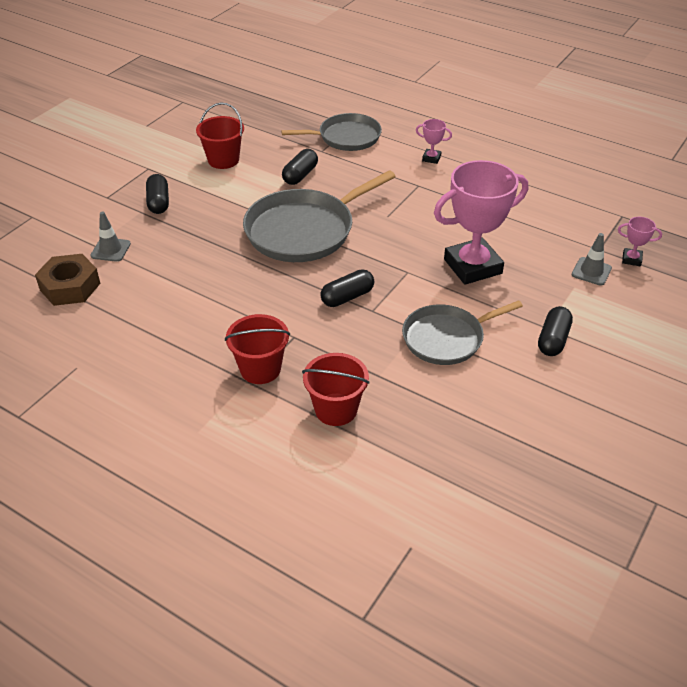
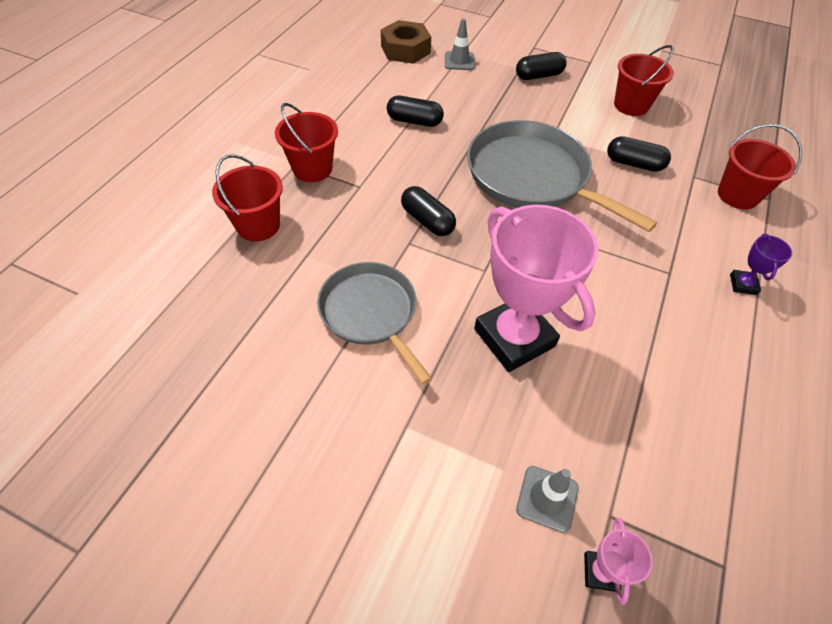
camera: 80 degrees right, 10 degrees up
grey pan [282,113,382,151] -> red bucket [718,124,802,209]
pink trophy [416,119,452,164] -> purple trophy [730,234,792,295]
black capsule [538,306,573,356] -> black capsule moved to [387,96,444,127]

